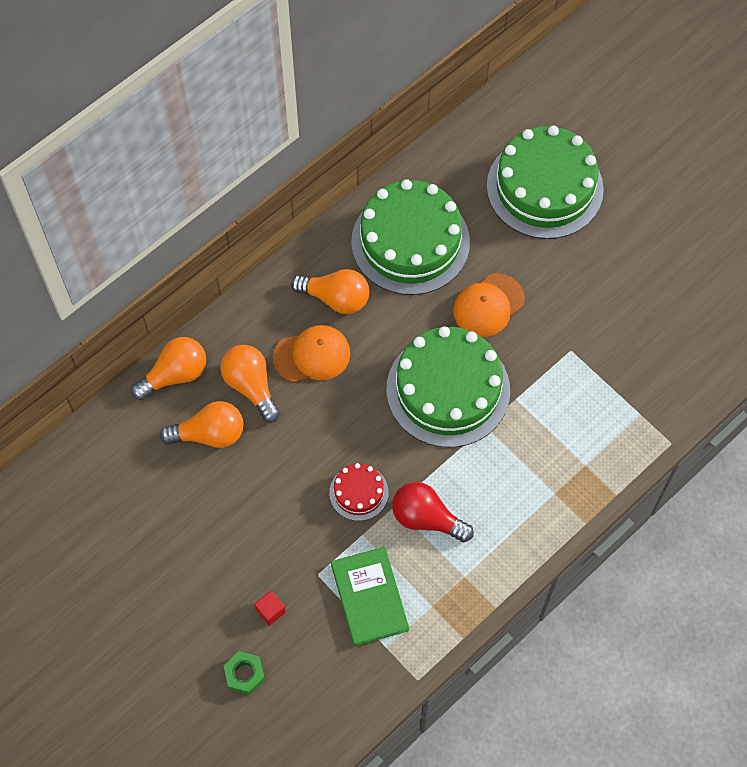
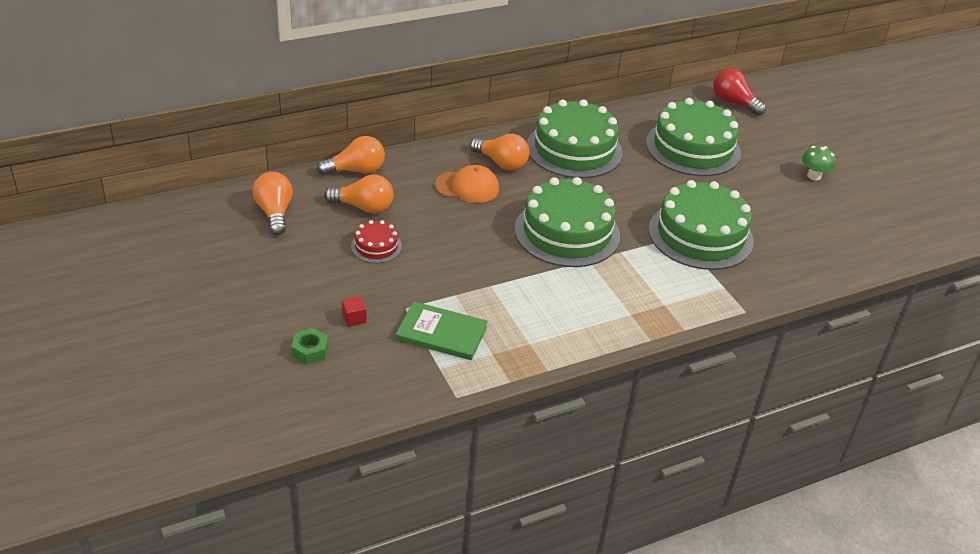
camera: 15 degrees right, 25 degrees down
orange light bulb [220,345,280,422] -> orange light bulb moved to [253,172,293,235]
red cake [329,463,389,521] -> red cake moved to [351,220,402,263]
green book [331,547,409,646] -> green book turned 75 degrees counterclockwise [396,301,488,360]
red light bulb [392,482,474,542] -> red light bulb moved to [713,69,766,116]
orange cap [453,273,525,337] -> none
none -> green cake [649,180,754,270]
none -> green mushroom [802,146,836,181]

